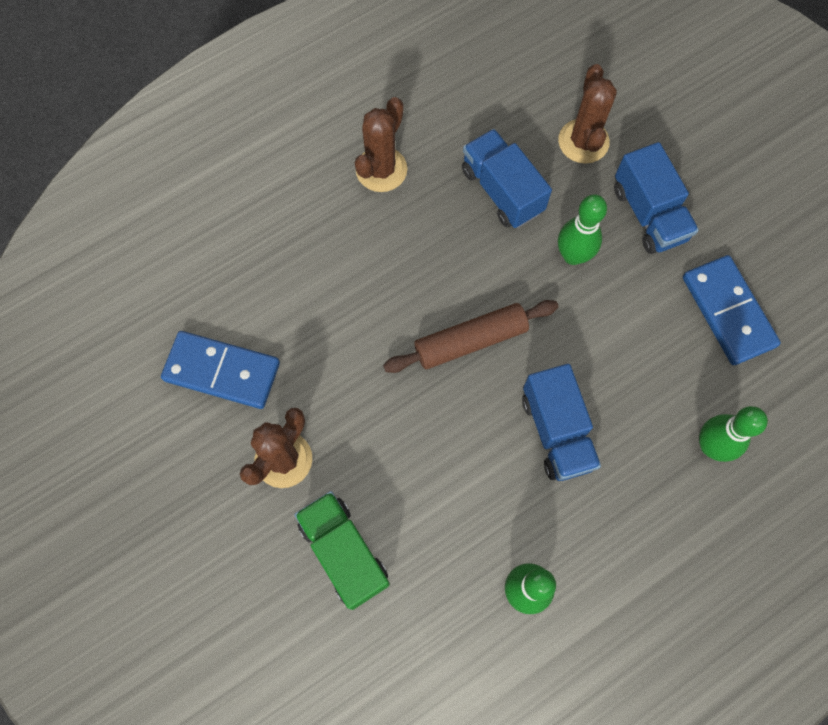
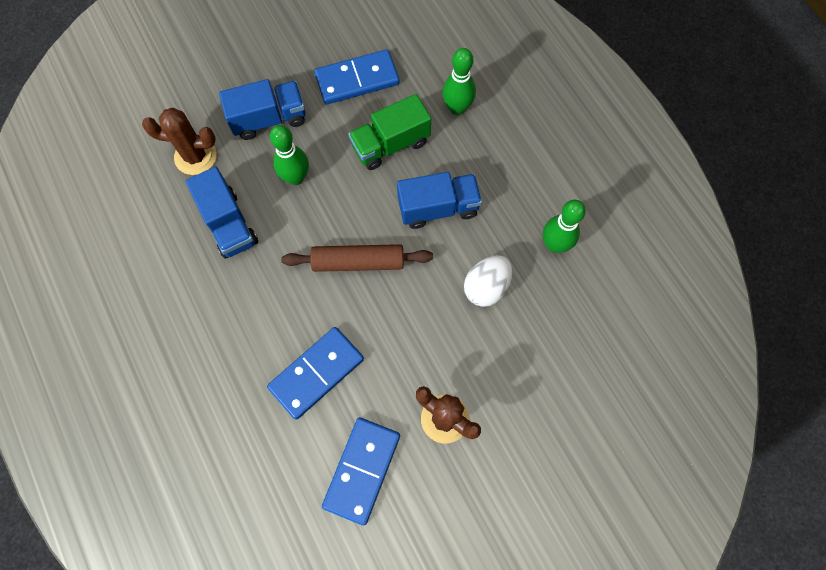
camera: 85 degrees left, 0 degrees up
green truck [294,491,390,610] -> green truck moved to [348,94,431,170]
brown cactus [355,97,407,192] -> none
brown rolling pin [383,300,559,373] -> brown rolling pin turned 75 degrees counterclockwise [281,244,433,272]
blue truck [462,129,552,228] -> blue truck turned 90 degrees counterclockwise [186,167,258,259]
none -> blue domino [267,327,364,420]
none -> white egg [464,255,512,307]

